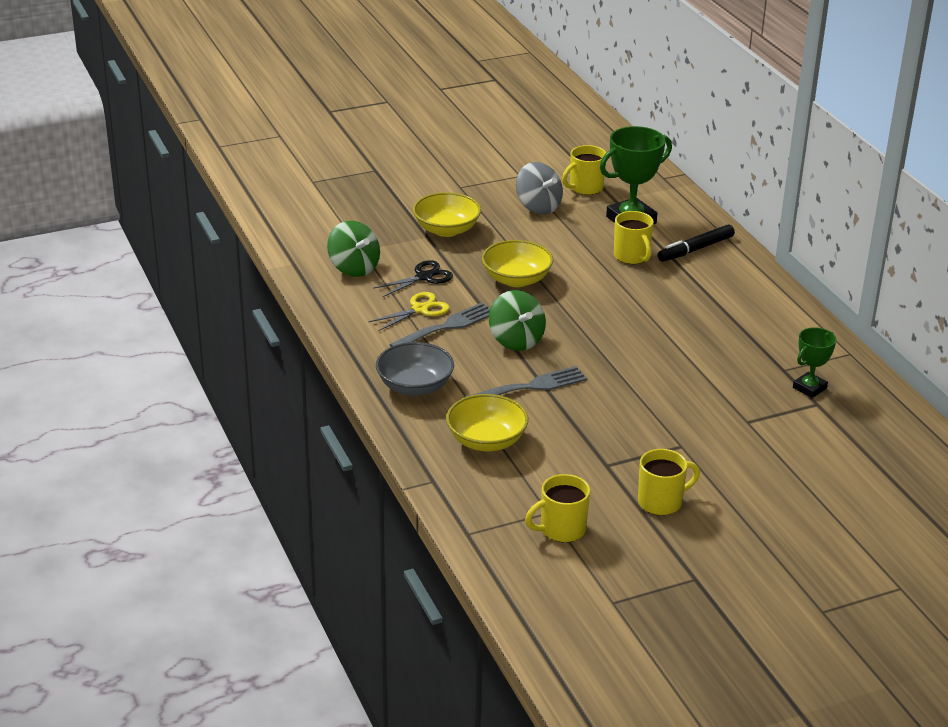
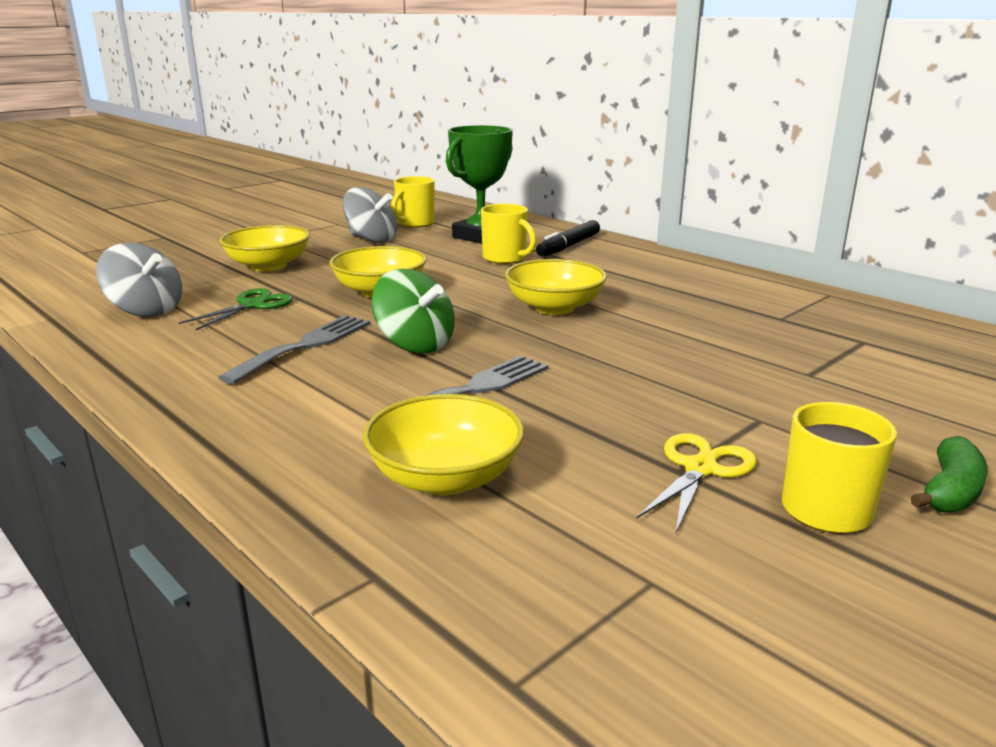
camera: 20 degrees left, 10 degrees down
green spinning top [327,221,380,277] -> grey spinning top [96,243,182,317]
yellow scissors [368,292,450,331] -> yellow scissors moved to [636,433,757,532]
black scissors [373,260,453,297] -> green scissors [179,288,293,331]
grey bowl [376,342,454,396] -> none
yellow mug [525,474,590,542] -> none
green trophy [793,327,836,398] -> none
none -> yellow bowl [505,259,607,315]
none -> green banana [910,436,988,513]

